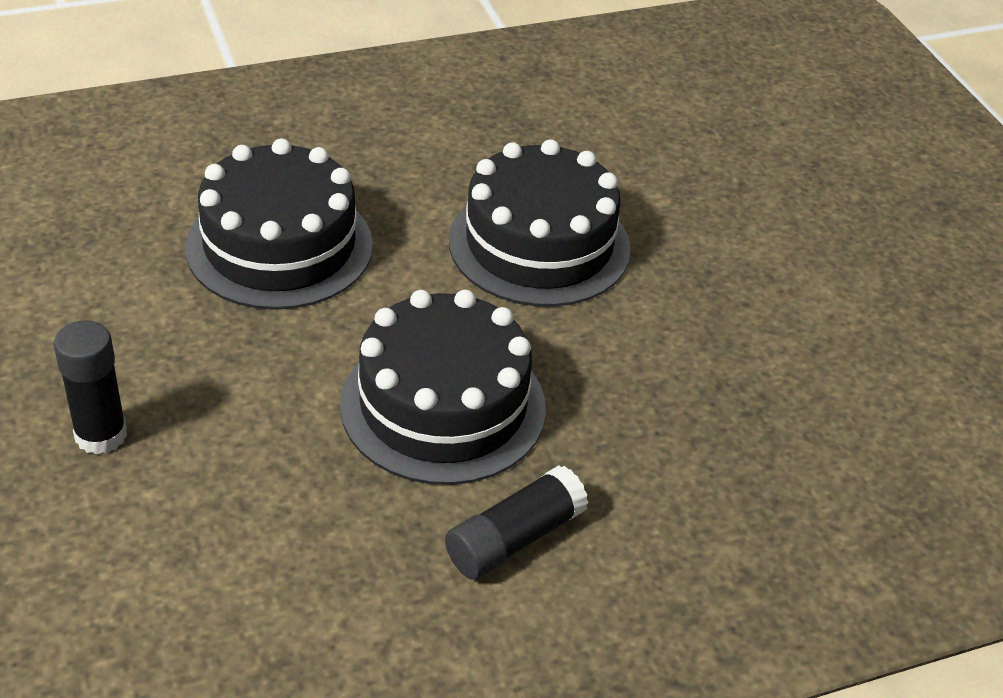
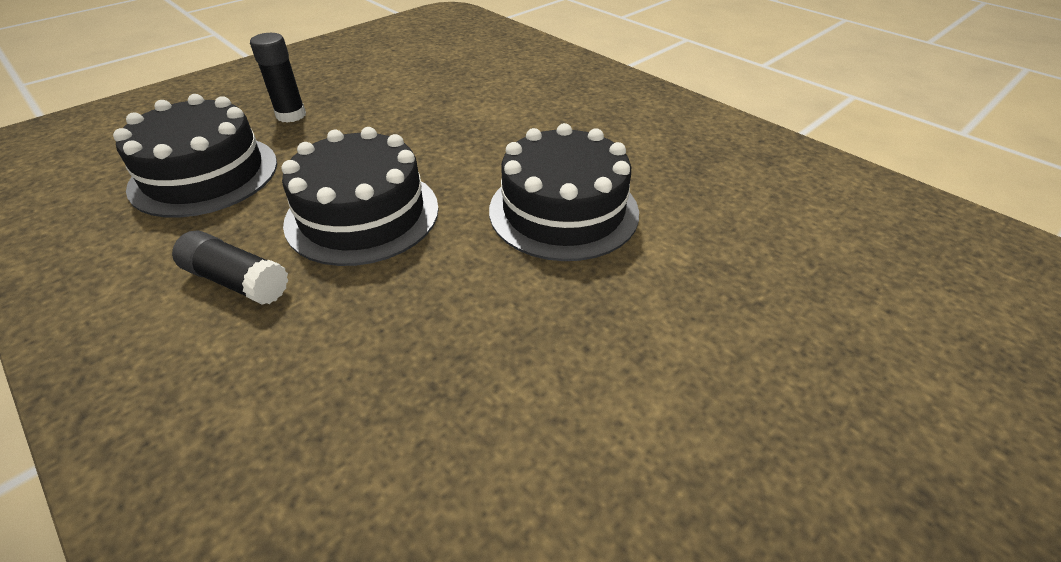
camera: 70 degrees right, 0 degrees up
black cake [185,138,373,310] -> black cake moved to [113,94,277,218]

